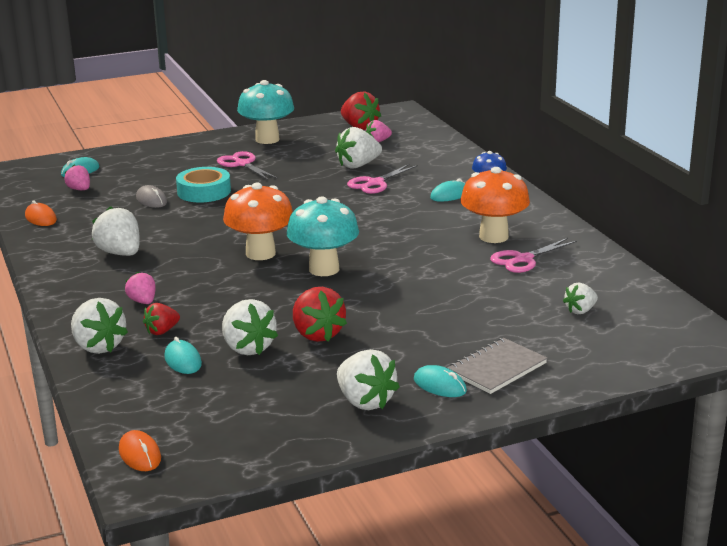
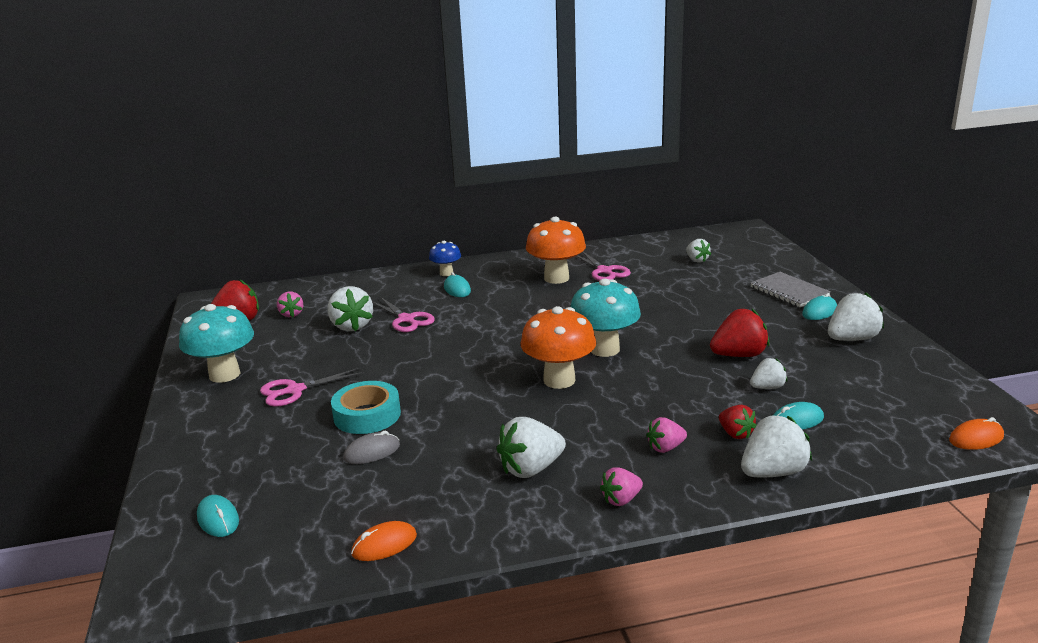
camera: 80 degrees left, 0 degrees up
pink strawberry [64,165,90,190] -> pink strawberry moved to [600,467,643,506]
white strawberry [222,299,278,355] -> white strawberry [750,358,787,389], size x0.60

